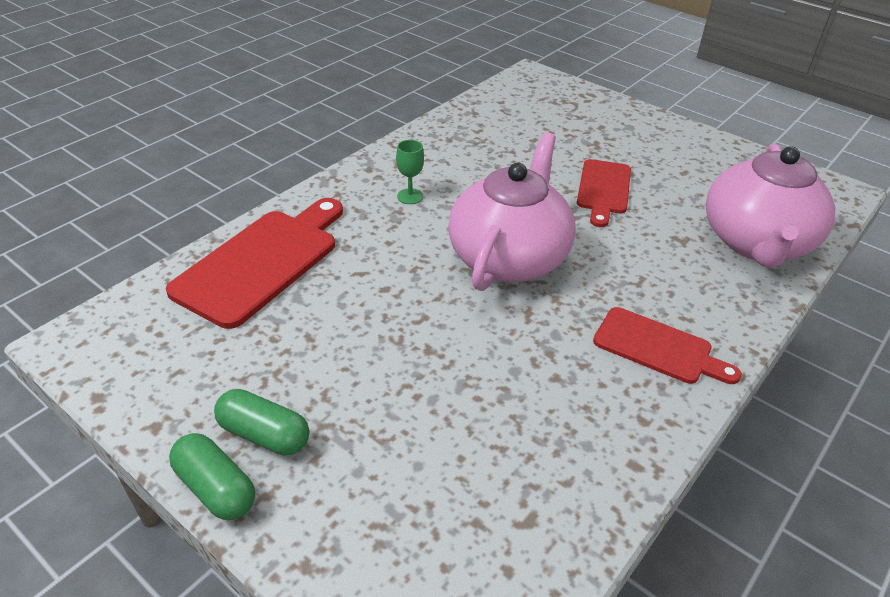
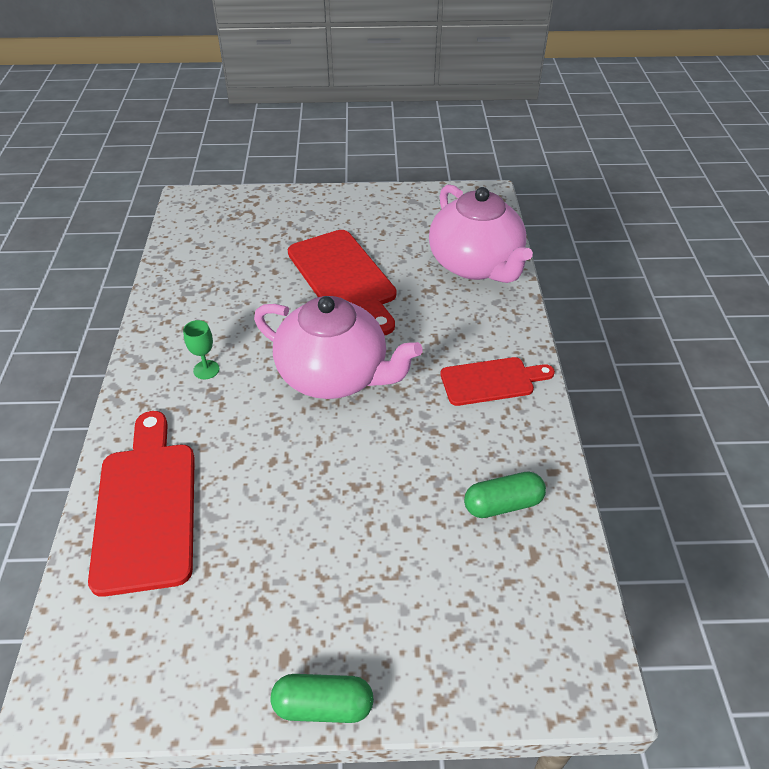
camera: 40 degrees left, 5 degrees up
green capsule [214,389,309,456] -> green capsule moved to [464,472,546,518]
pink teapot [448,132,576,291] -> pink teapot turned 135 degrees clockwise [254,296,423,399]
red cutting board [577,159,631,227] -> red cutting board [288,230,396,335], size x1.63

